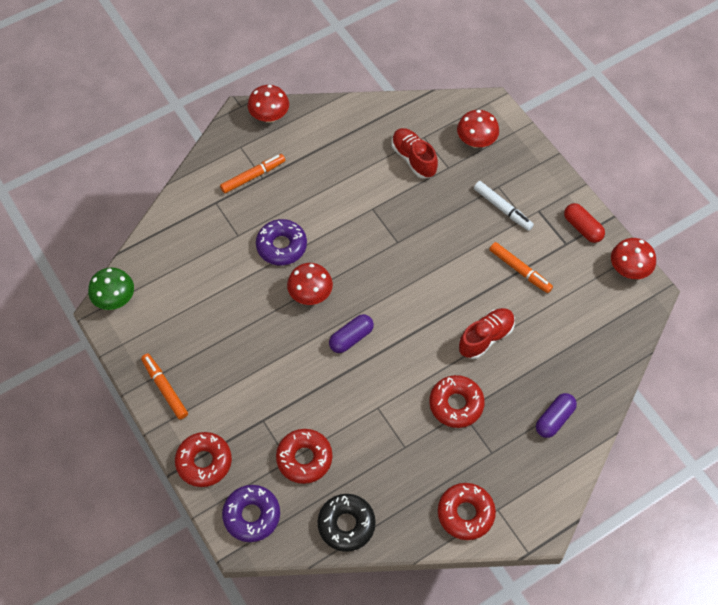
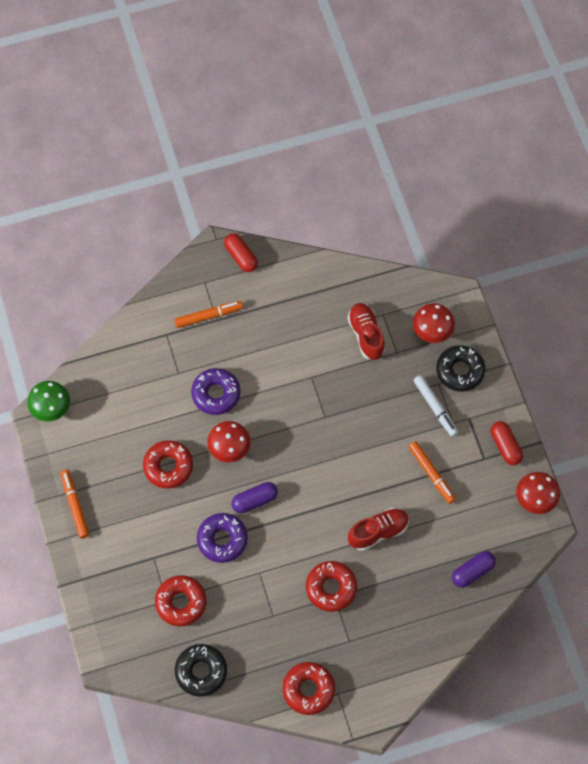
camera: 15 degrees right, 5 degrees up
red donut [175,432,232,487] -> red donut moved to [143,440,193,489]
purple donut [222,485,280,542] -> purple donut moved to [197,513,248,563]
red mushroom [248,85,289,123] -> red capsule [224,233,258,272]
purple capsule [536,393,577,438] -> purple capsule moved to [452,551,496,588]
none -> black donut [436,345,485,392]

